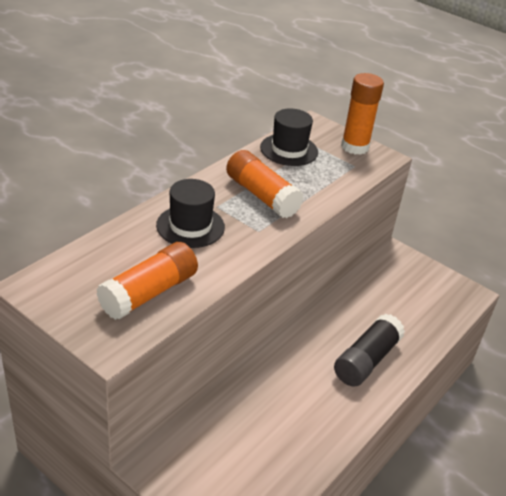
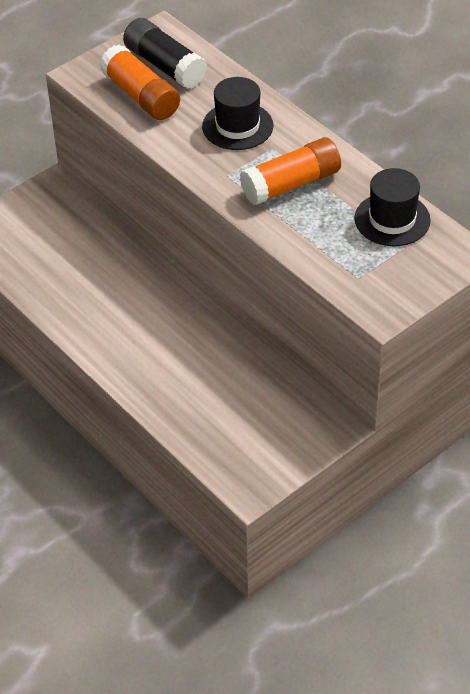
camera: 105 degrees right, 10 degrees up
black glue stick [334,314,405,387] -> black glue stick moved to [123,18,207,89]
orange glue stick [341,73,384,155] -> none

